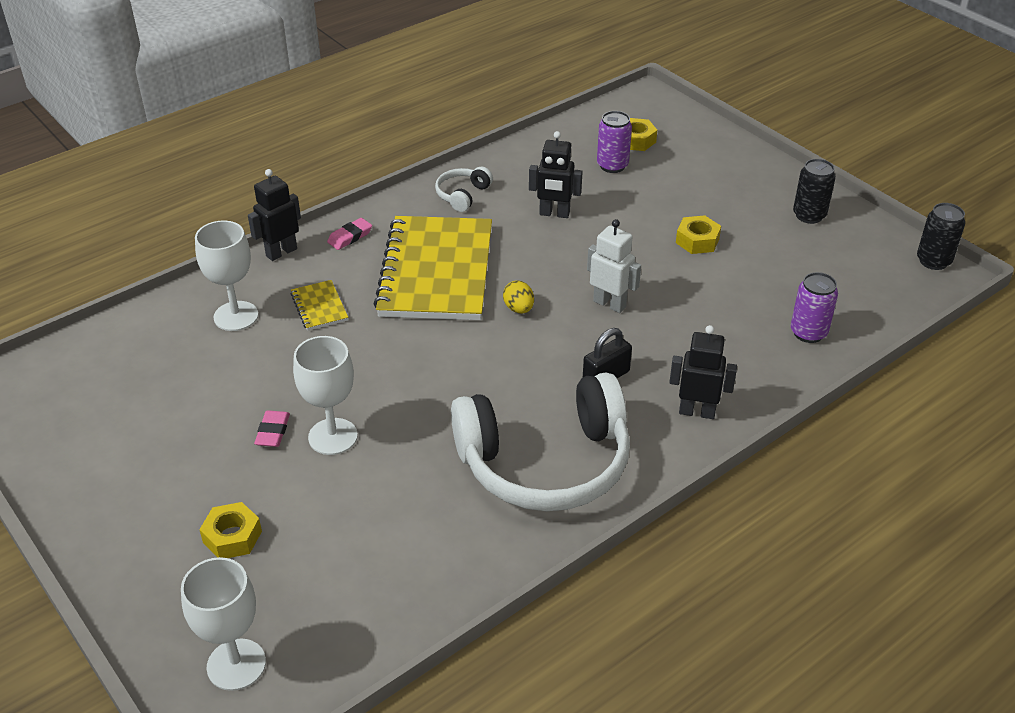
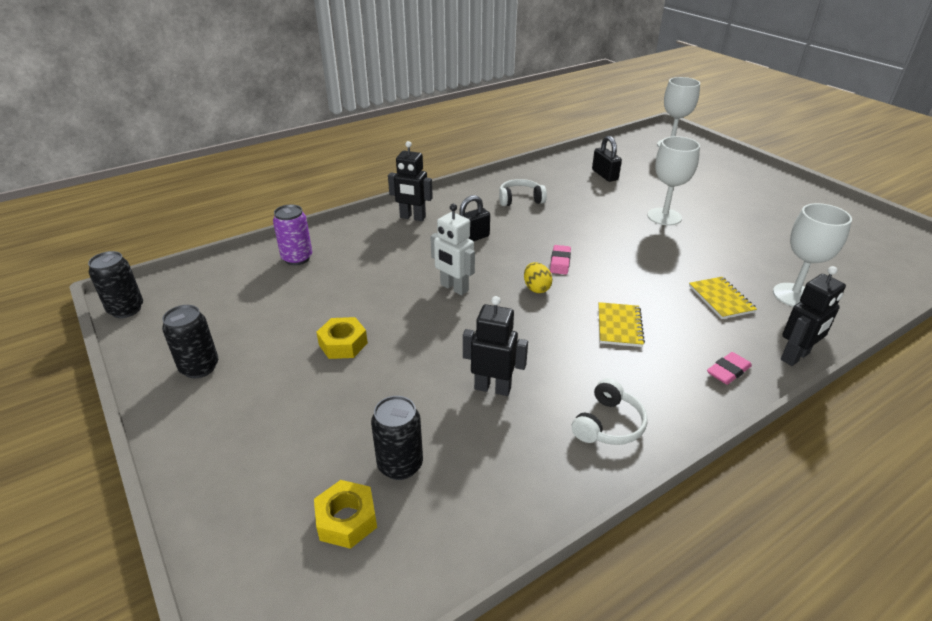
camera: 175 degrees left, 5 degrees down
yellow nut [199,502,262,558] -> none
pink eraser [254,410,290,447] -> pink eraser moved to [550,245,571,275]
yellow notebook [374,216,492,320] -> yellow notebook [599,302,645,347], size x0.41
white headphones [451,372,630,511] -> white headphones [499,179,547,206], size x0.42
purple can [597,111,632,173] -> black can [371,396,423,480]
none -> black padlock [592,136,622,182]

